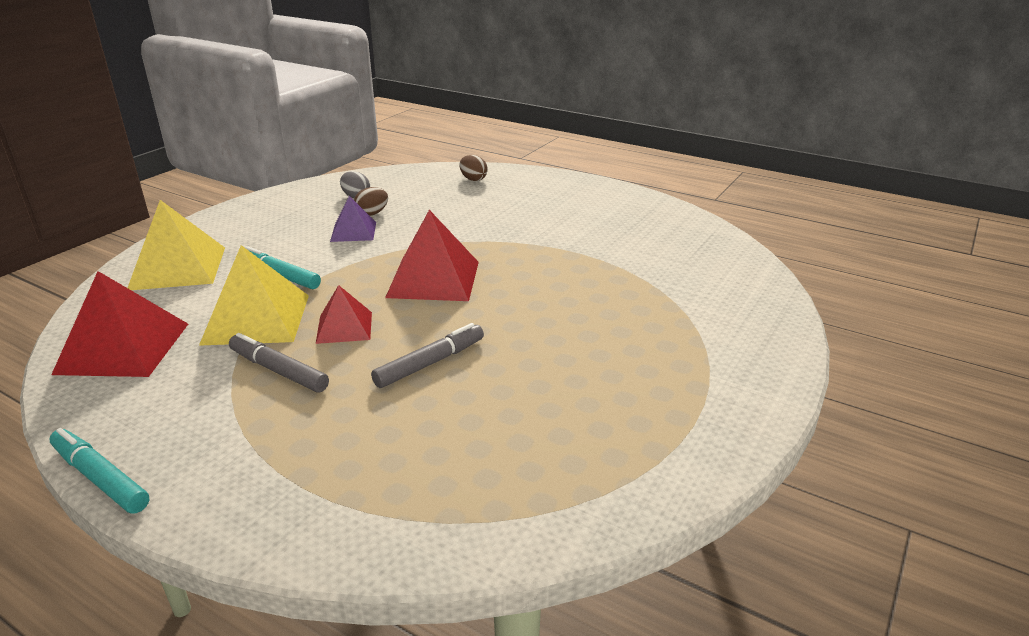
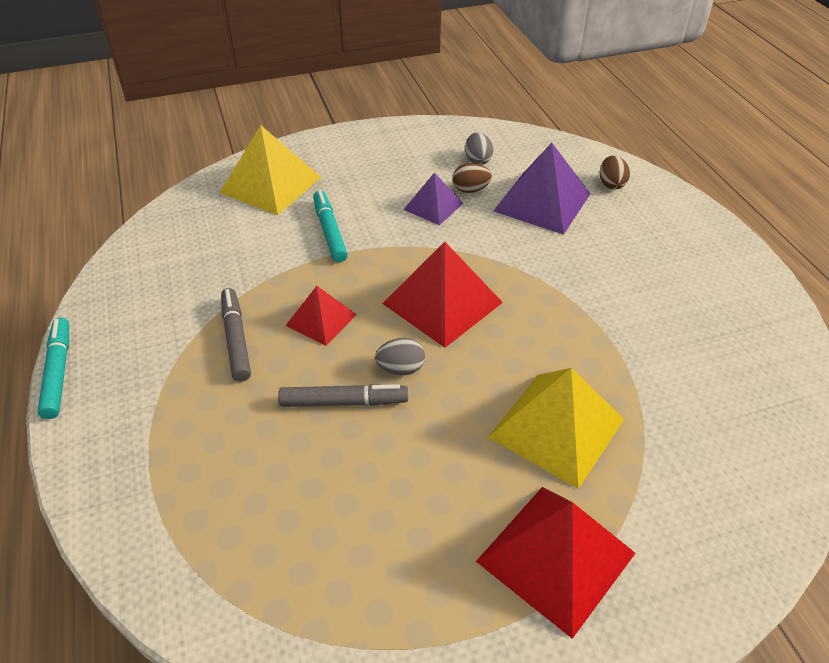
camera: 40 degrees right, 15 degrees up
red pyramid [51,271,188,377] -> red pyramid moved to [476,487,635,639]
yellow pyramid [199,245,309,346] -> yellow pyramid moved to [489,368,624,489]
none -> grey egg [375,338,425,375]
none -> purple pyramid [494,143,590,235]

